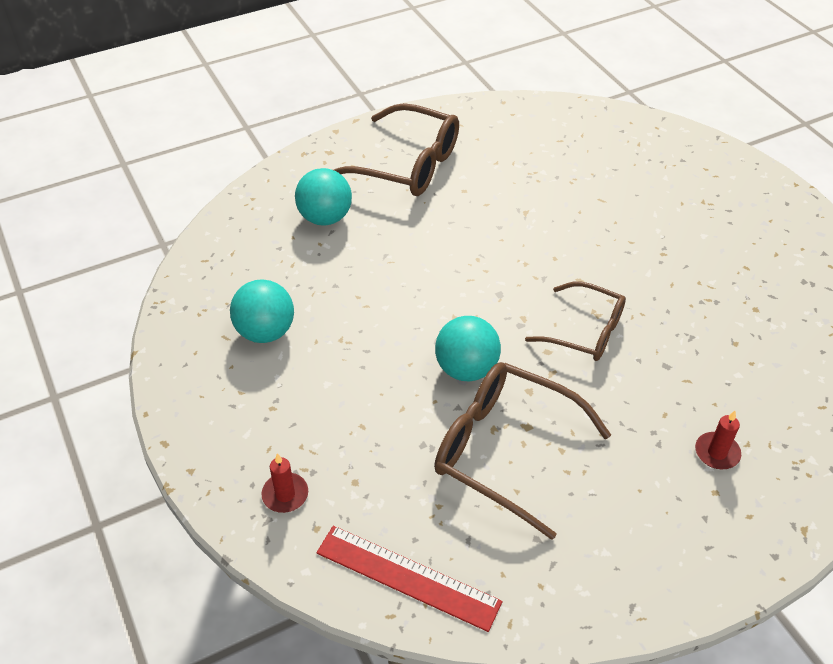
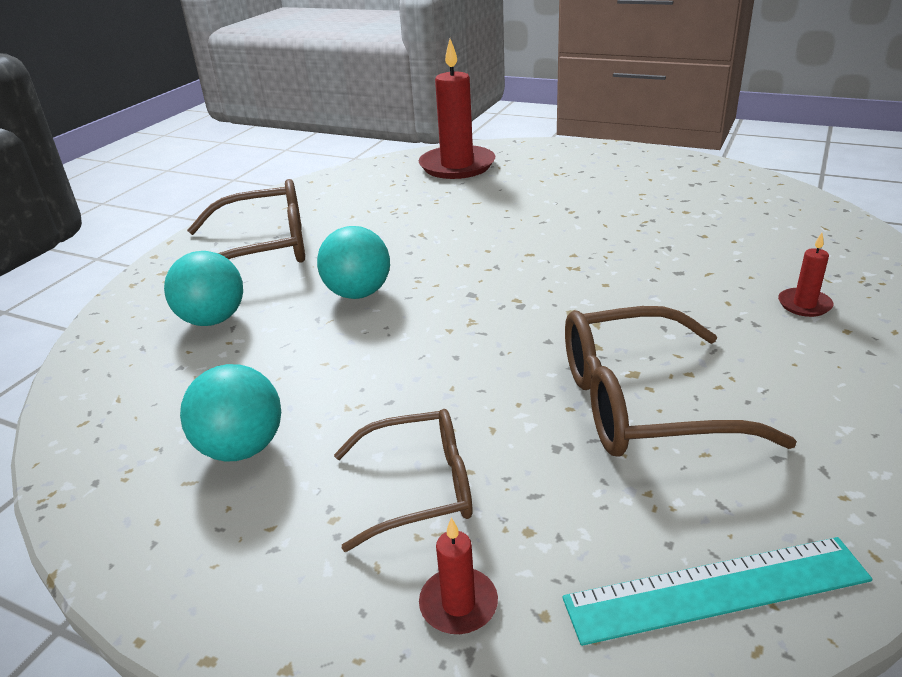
camera: 35 degrees left, 15 degrees down
red ruler [316,526,502,632] -> turquoise ruler [562,537,873,646]
turquoise ball [435,316,501,381] -> turquoise ball moved to [317,226,390,299]
brown glasses [525,281,626,361] -> brown glasses moved to [334,409,472,552]
none -> red candle [419,39,495,179]

